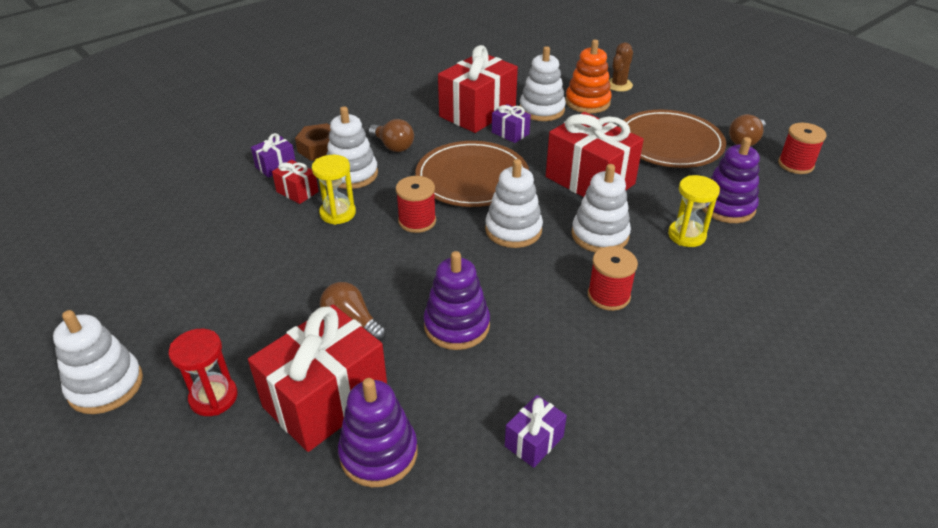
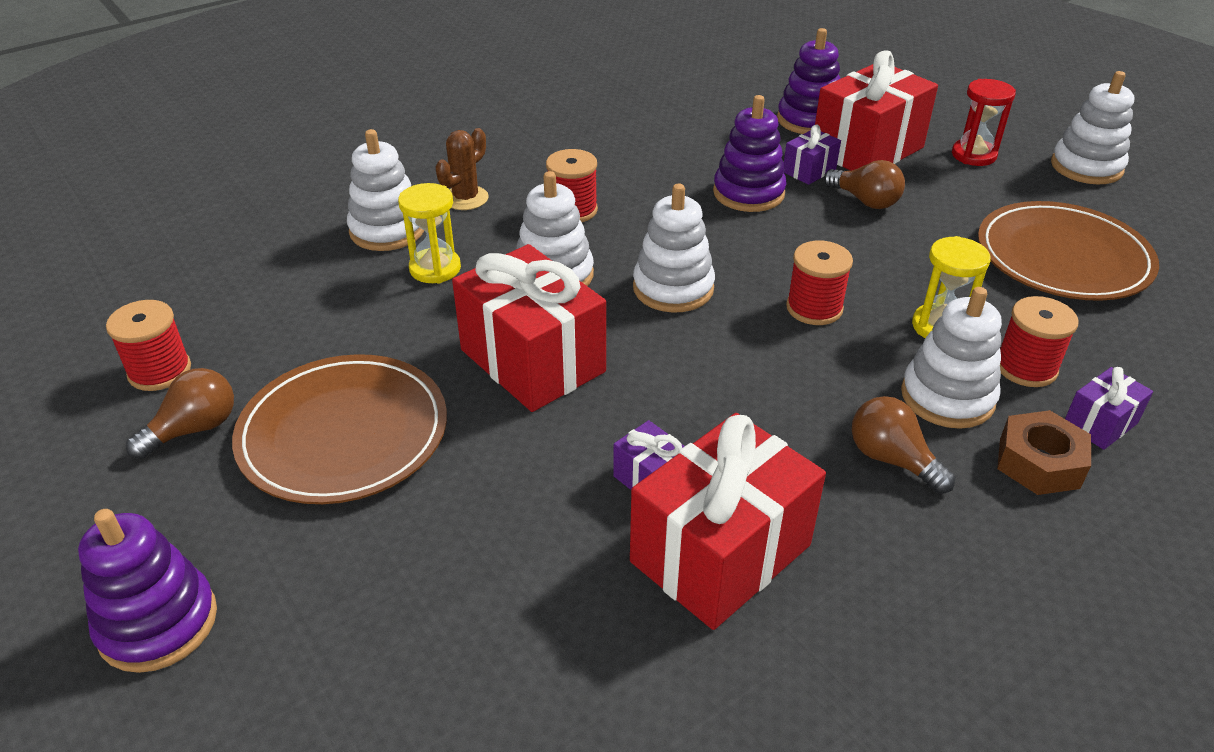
camera: 175 degrees left, 0 degrees up
red gift [272,160,319,204] -> red spool [1000,296,1078,387]
brown plate [415,141,529,207] -> brown plate moved to [978,201,1159,301]
purple gift [505,395,567,468] -> purple gift moved to [784,125,841,185]
white stacking toy [520,46,566,121] -> white stacking toy moved to [347,129,424,251]
orange stacking toy [565,40,612,113] -> none
brown cactus [609,42,633,92] -> brown cactus moved to [435,128,489,210]
purple stacking toy [702,137,760,223] -> purple stacking toy moved to [78,509,217,673]

